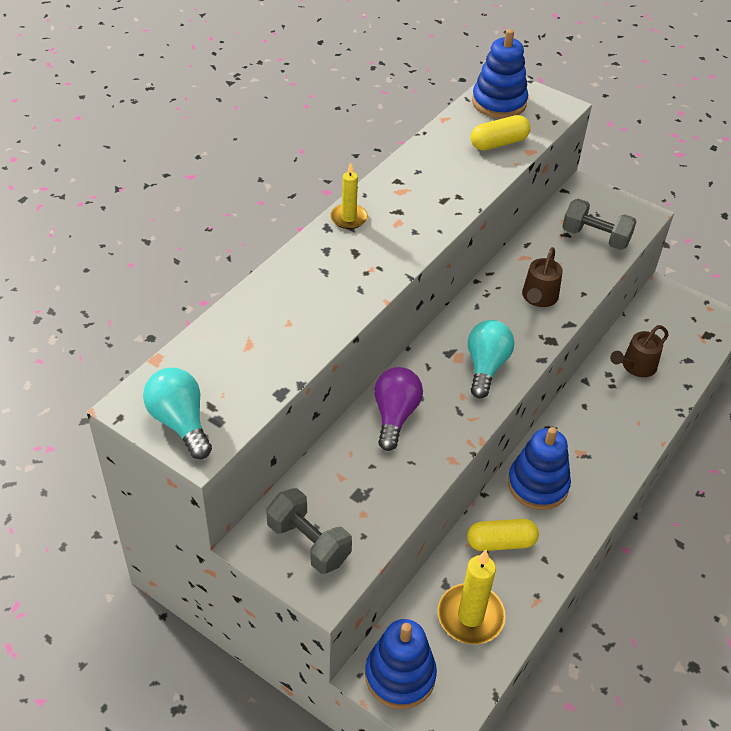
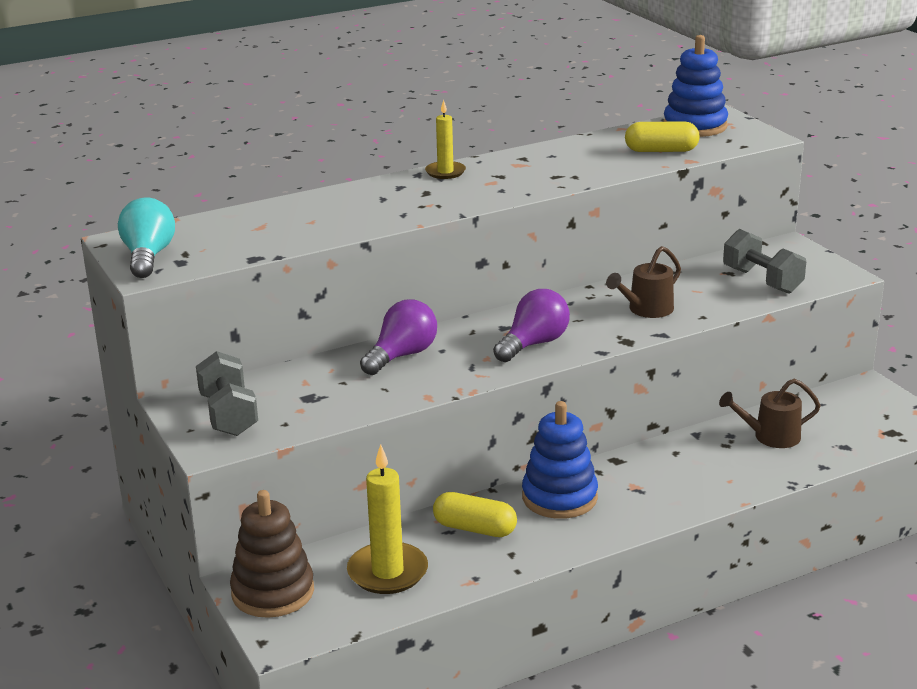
camera: 30 degrees right, 20 degrees down
blue stacking toy [365,619,437,709] -> brown stacking toy [230,490,314,618]
turquoise light bulb [468,320,514,398] -> purple light bulb [493,289,570,362]

